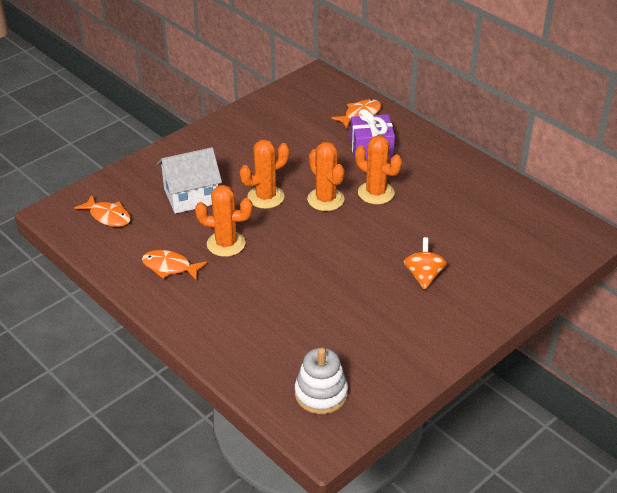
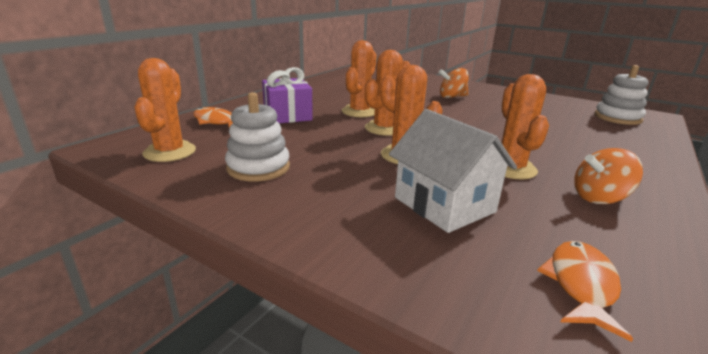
camera: 105 degrees left, 15 degrees down
orange fish [142,250,207,281] -> orange spinning top [574,148,643,204]
none -> orange cactus [134,58,196,162]
none -> white stacking toy [225,92,290,181]

